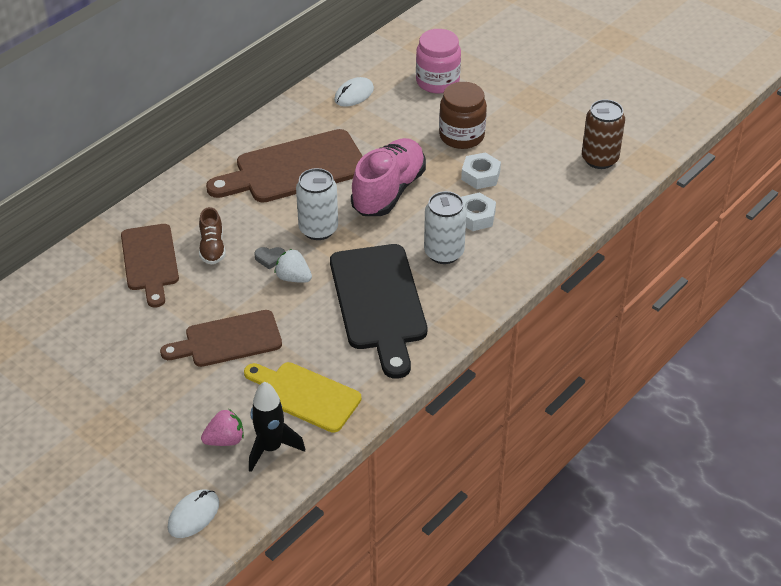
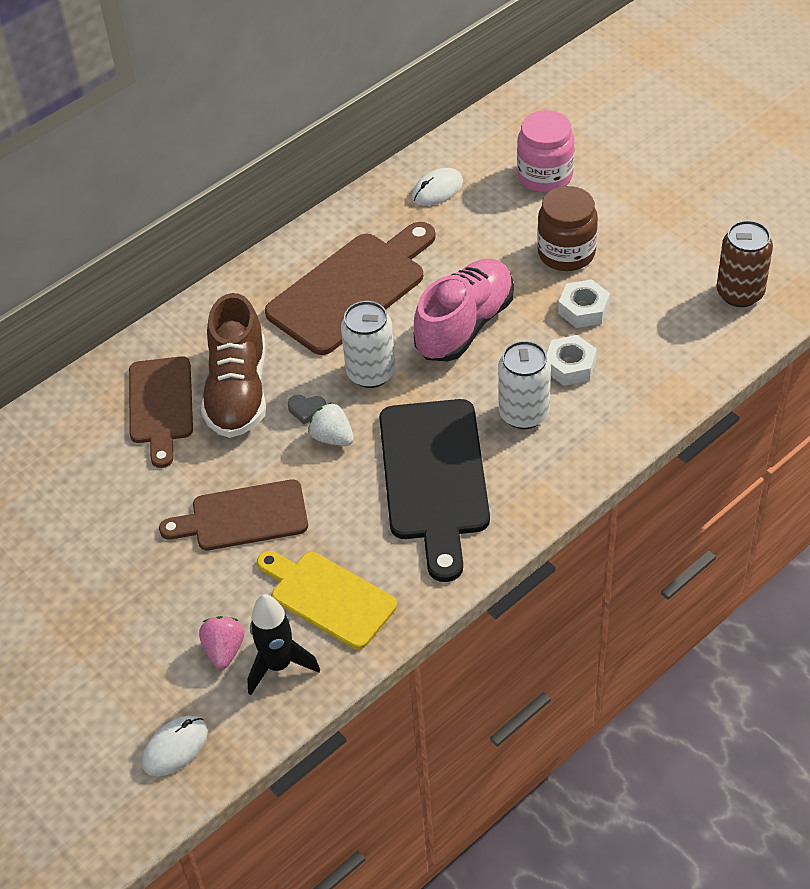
camera: 10 degrees right, 5 degrees up
brown shoe [199,207,226,264] -> brown shoe [201,293,266,438], size x1.94
pink strawberry [201,409,244,446] -> pink strawberry turned 75 degrees counterclockwise [199,616,244,669]
brown cutting board [206,129,363,203] -> brown cutting board turned 150 degrees clockwise [265,222,436,355]

